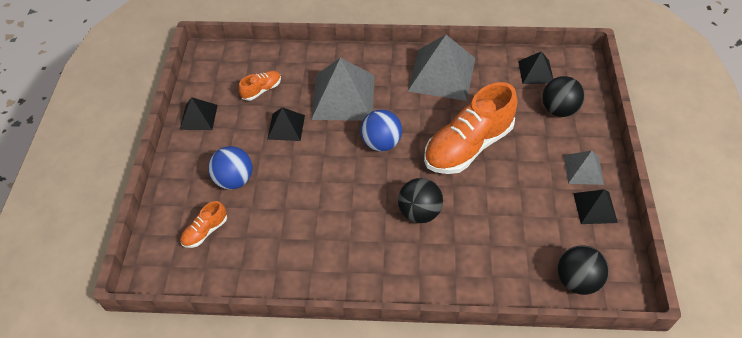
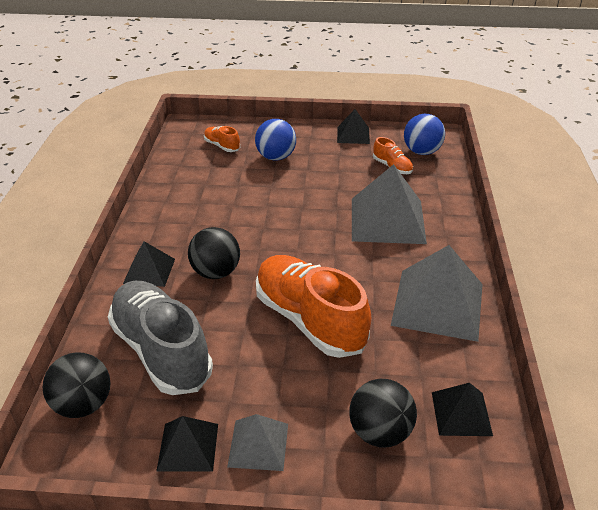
camera: 90 degrees right, 15 degrees down
black pyramid [267,107,305,141] -> black pyramid moved to [123,241,175,287]
blue ball [360,109,402,151] -> blue ball moved to [404,114,445,155]
none -> grey shoe [108,281,213,395]

